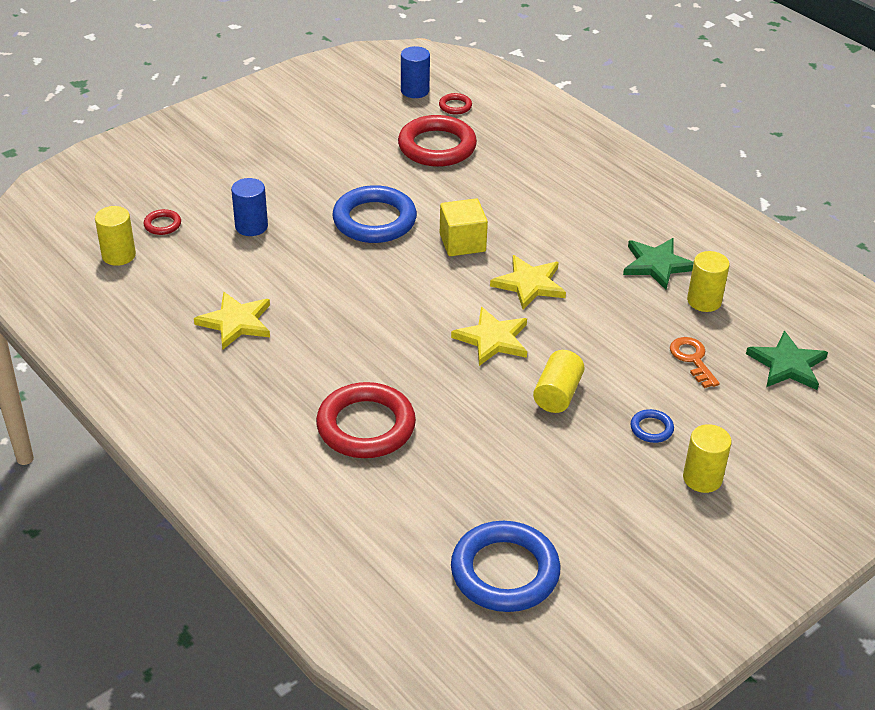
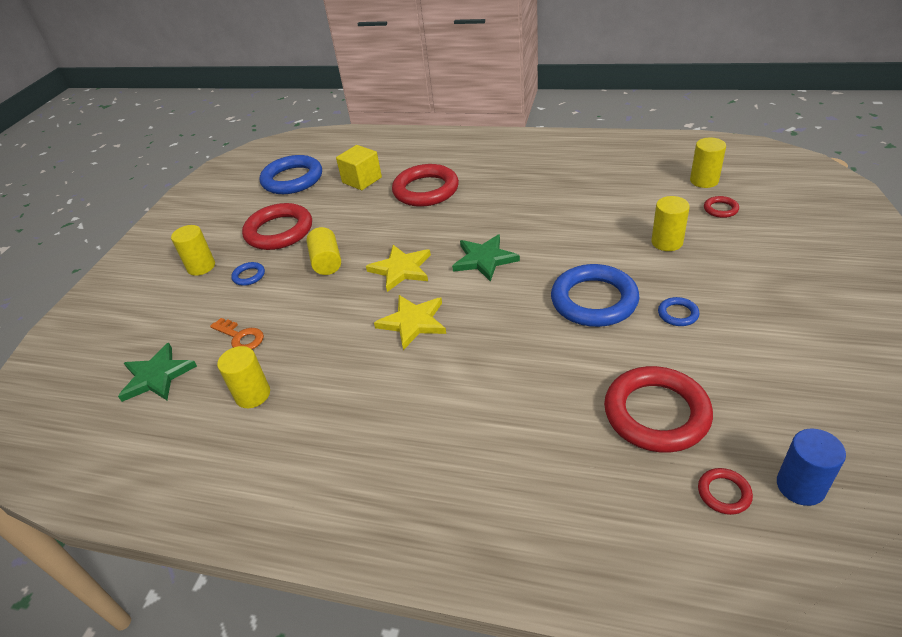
camera: 150 degrees right, 0 degrees up
yellow star [194,292,270,349] -> none
blue cylinder [231,178,268,236] -> yellow cylinder [651,196,690,251]
yellow cube [440,198,488,256] -> yellow cube moved to [336,145,382,190]
green star [623,238,694,290] -> green star moved to [452,234,520,282]
none -> red ring [242,203,312,250]
none -> blue ring [658,297,700,326]

